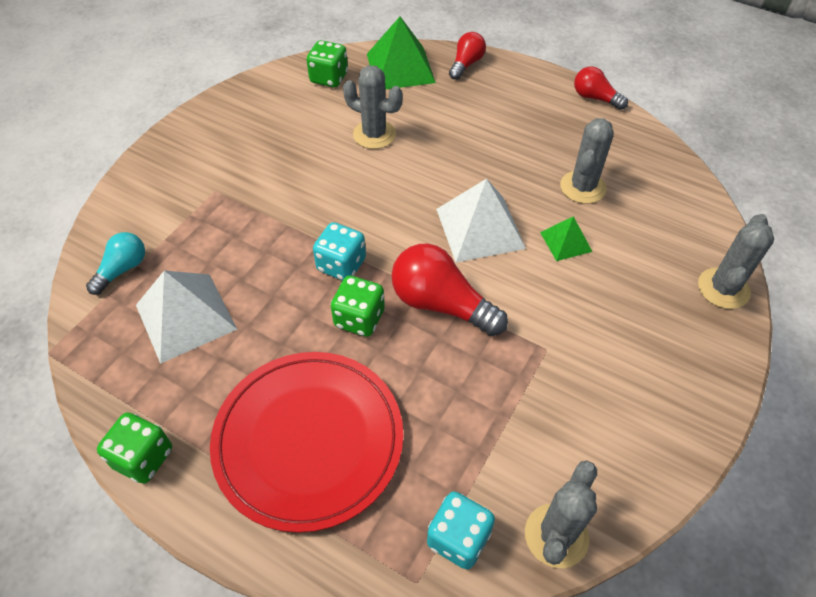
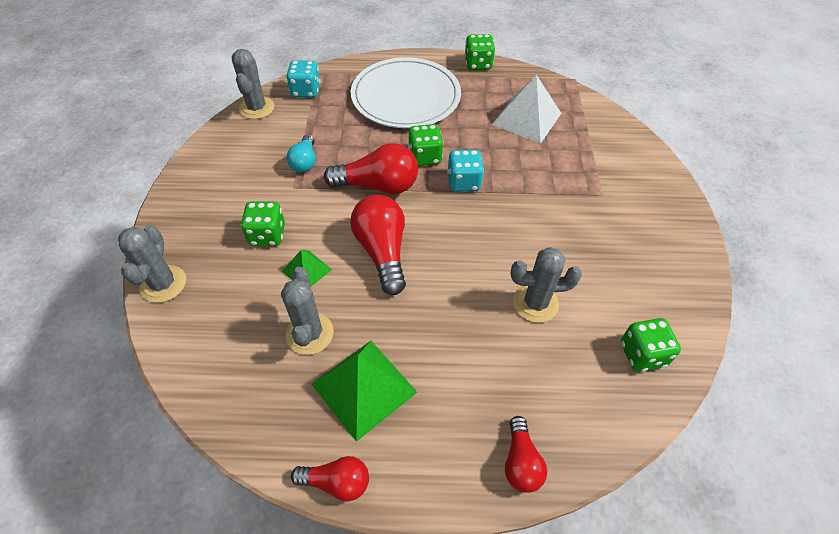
camera: 150 degrees right, 0 degrees up
turquoise light bulb [86,232,145,295] -> turquoise light bulb moved to [287,134,316,172]
red plate [210,352,403,533] -> white plate [351,57,461,128]
green pyramid [367,17,436,90] -> green pyramid moved to [311,341,417,442]
white pyramid [436,179,526,263] -> red light bulb [350,195,406,295]
none -> green dice [241,202,285,246]

